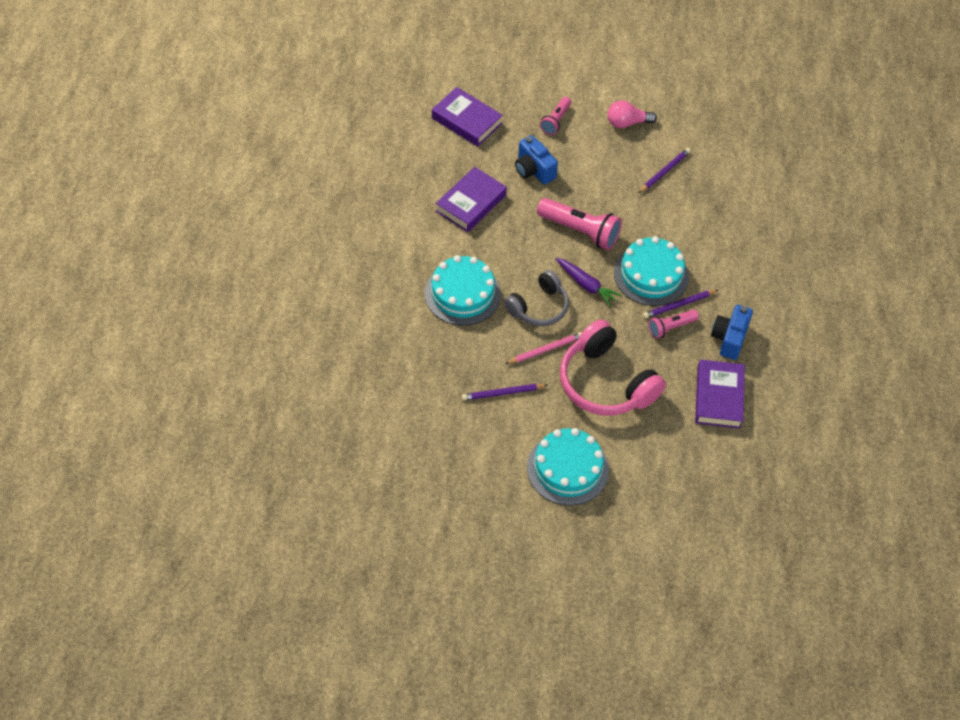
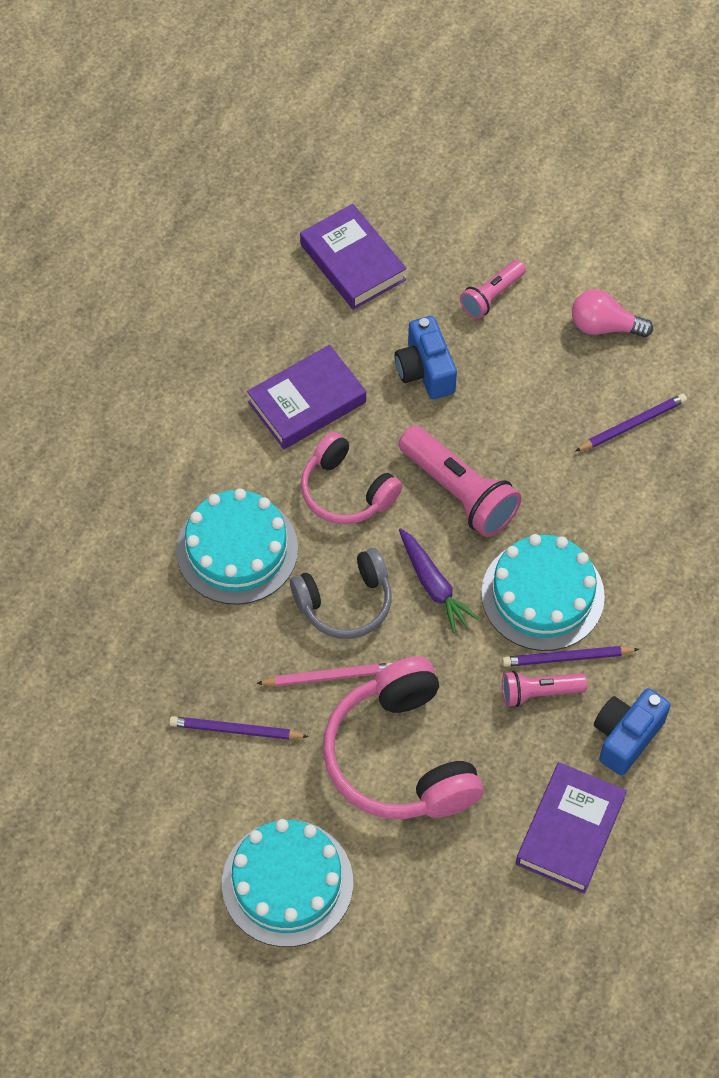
camera: 20 degrees right, 5 degrees up
none -> pink headphones [301,432,402,524]

